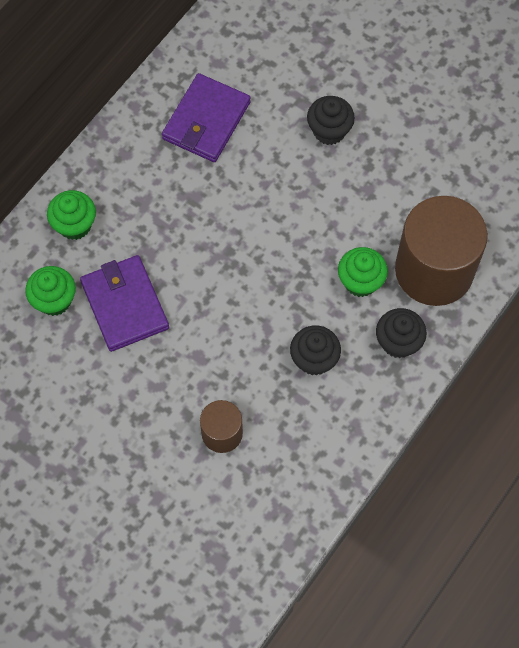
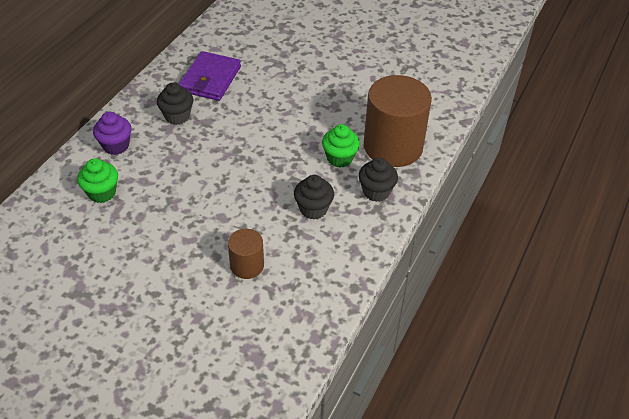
camera: 10 degrees left, 20 degrees down
green cupcake [47,190,96,240] -> purple cupcake [93,112,132,155]
purple wallet [80,255,169,352] -> none
black cupcake [307,96,355,145] -> black cupcake moved to [157,82,193,125]

